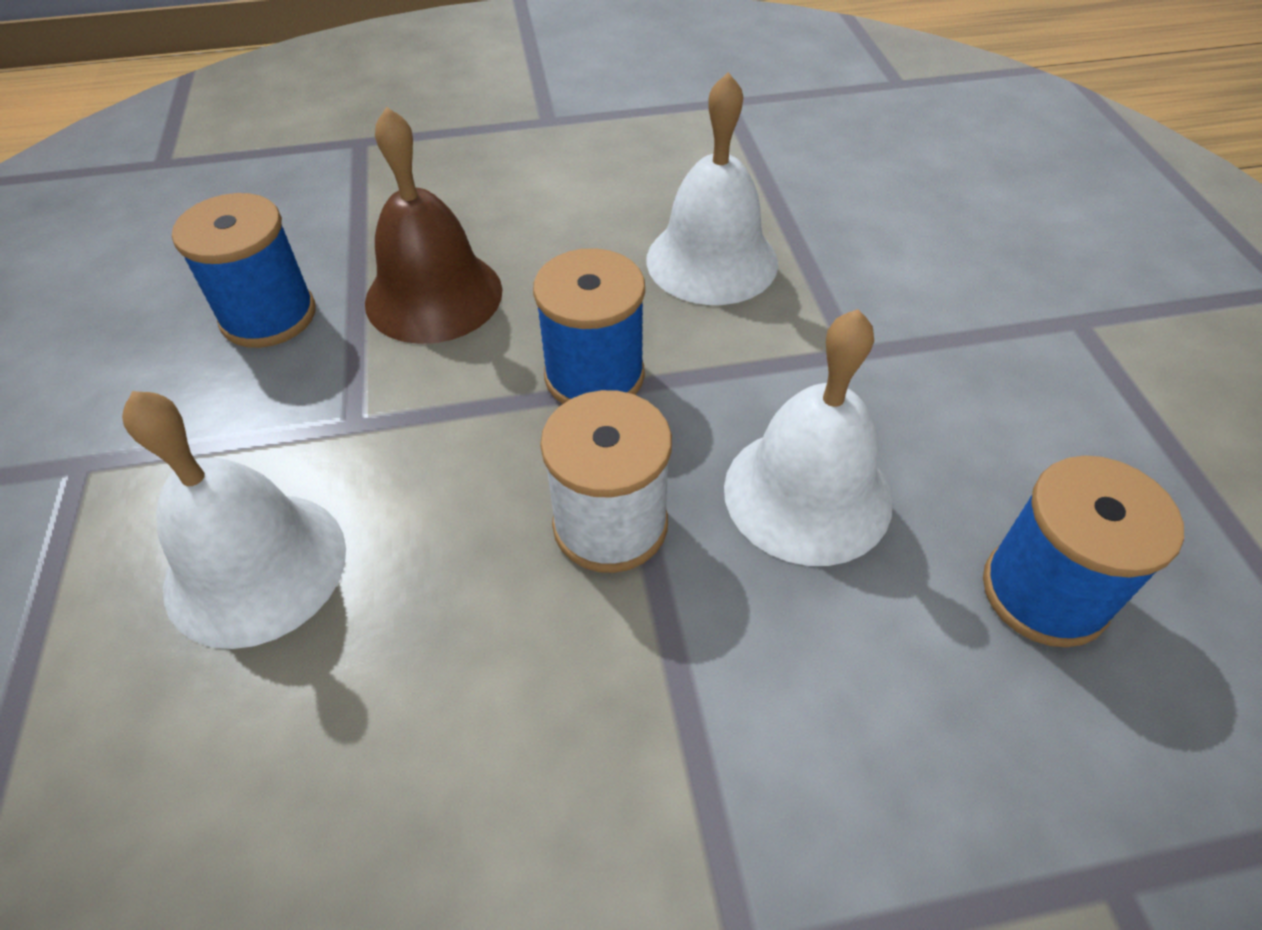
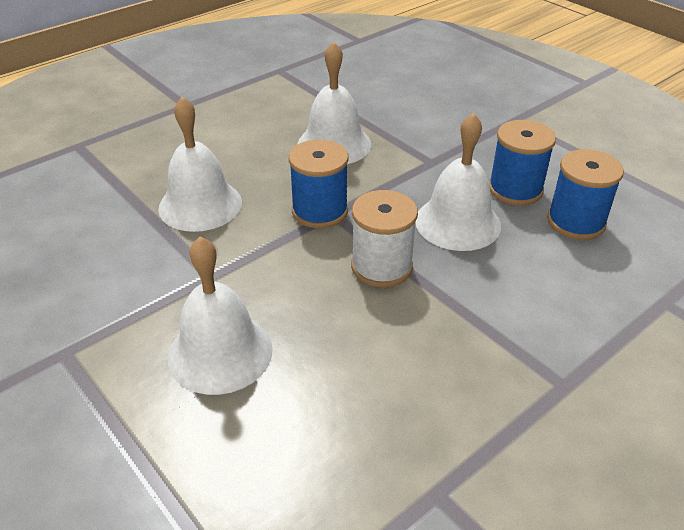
camera: 30 degrees left, 10 degrees down
blue spool [172,193,315,348] -> blue spool moved to [489,120,556,206]
brown bell [365,107,502,344] -> white bell [158,97,242,232]

